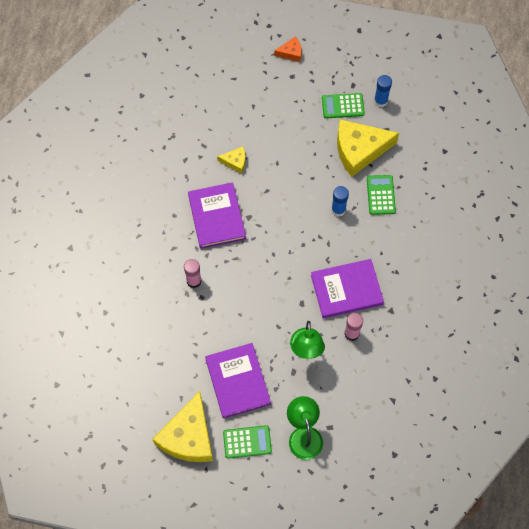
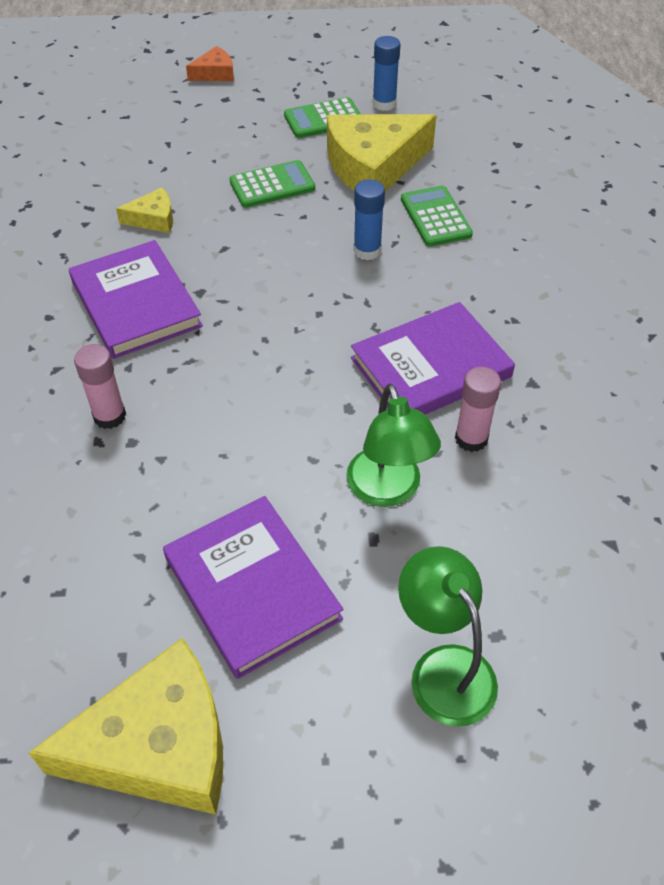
camera: 15 degrees left, 15 degrees down
yellow cheese [152,391,213,462] -> yellow cheese turned 105 degrees counterclockwise [28,638,223,815]
green calculator [223,425,272,459] -> green calculator moved to [229,160,315,208]

